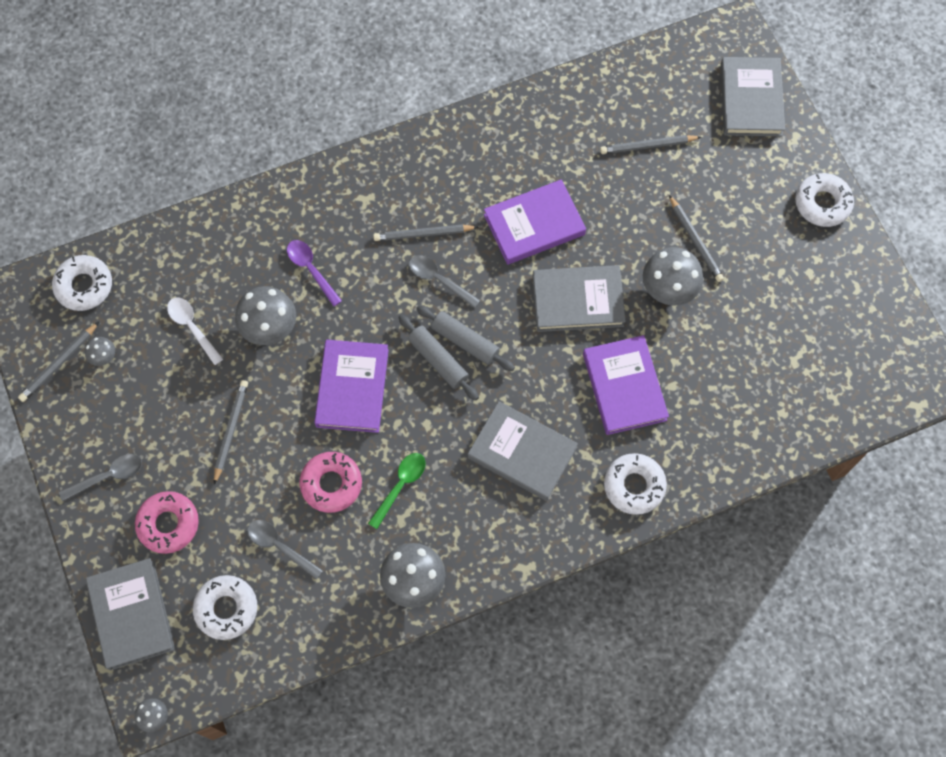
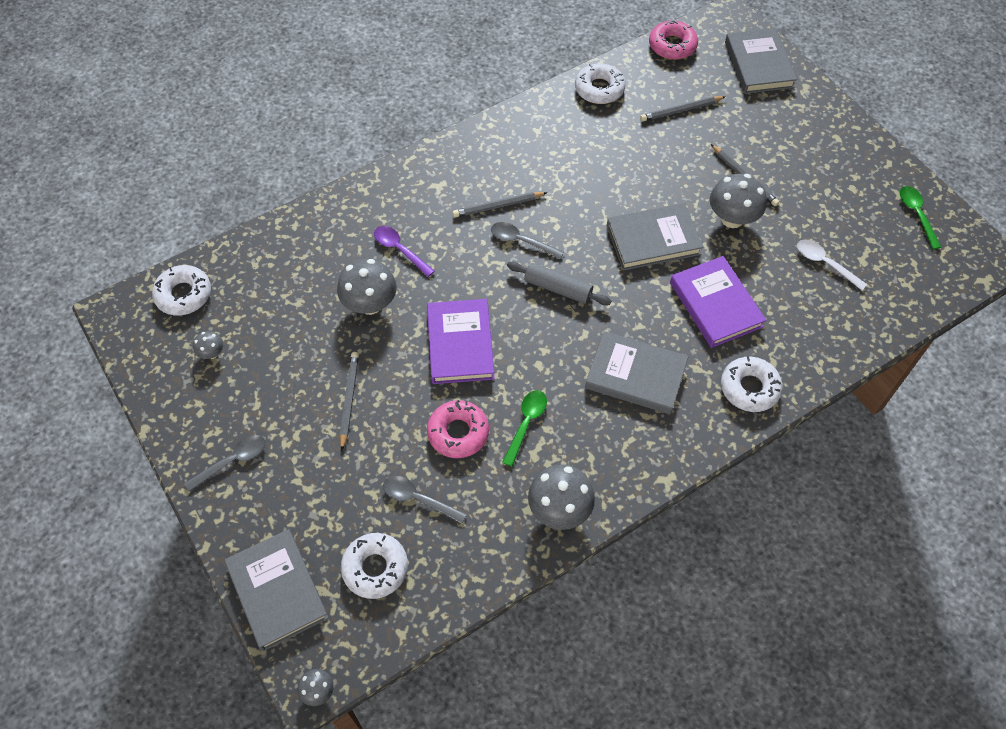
camera: 10 degrees left, 10 degrees down
grey pencil [18,322,99,402] -> none
pink donut [135,491,199,554] -> pink donut moved to [649,20,698,60]
white spoon [167,297,223,365] -> white spoon moved to [797,239,867,290]
grey rolling pin [398,315,479,401] -> none
purple book [484,179,586,265] -> none
white donut [795,173,854,227] -> white donut moved to [575,63,625,104]
none -> green spoon [900,186,941,249]

